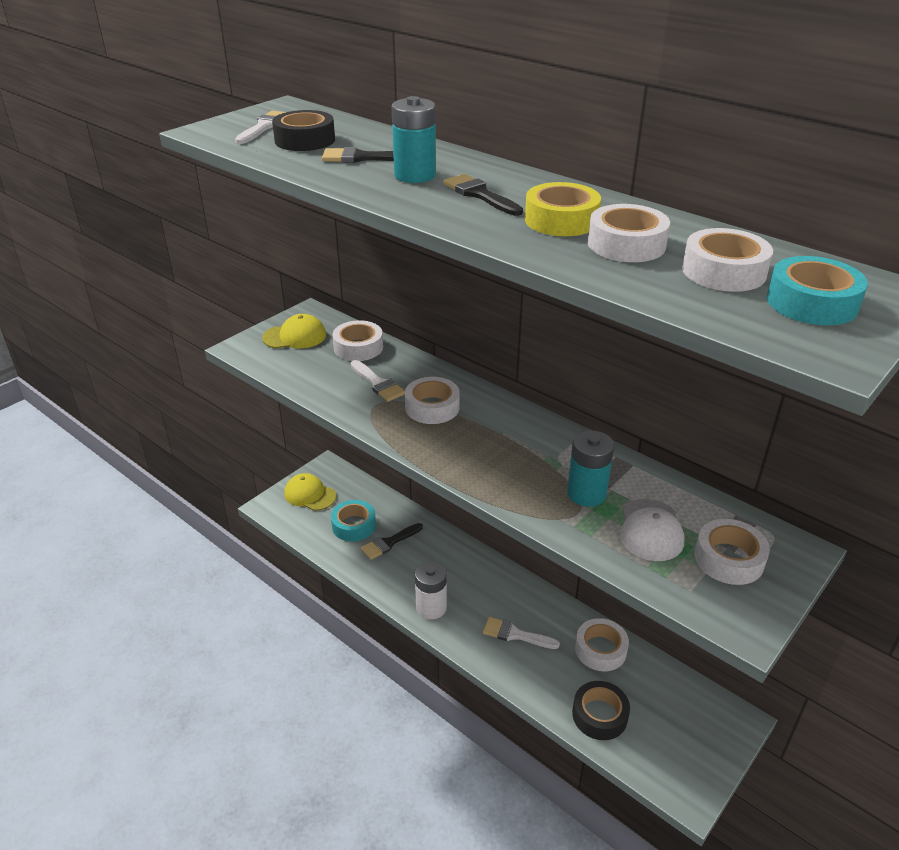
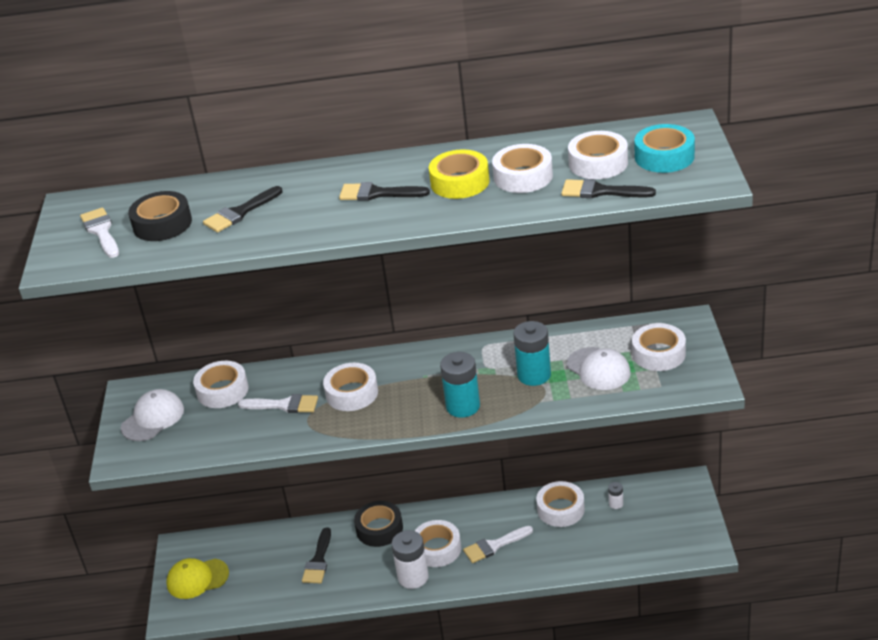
camera: 40 degrees left, 0 degrees up
yellow cap [262,314,326,348] -> white cap [121,389,184,441]
turquoise tape [331,500,376,541] -> none
turquoise battery [391,96,436,183] -> turquoise battery moved to [440,352,480,418]
black tape [572,681,630,740] -> black tape moved to [354,501,403,547]
none -> white tape [415,520,461,567]
none -> black brush [561,179,656,198]
none -> white battery [608,482,623,509]

